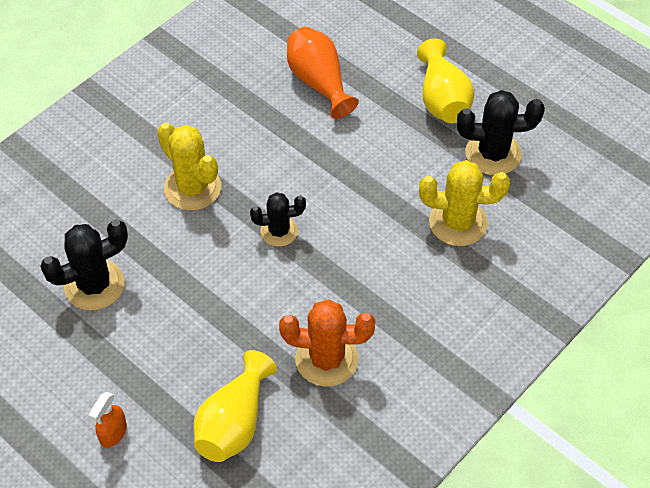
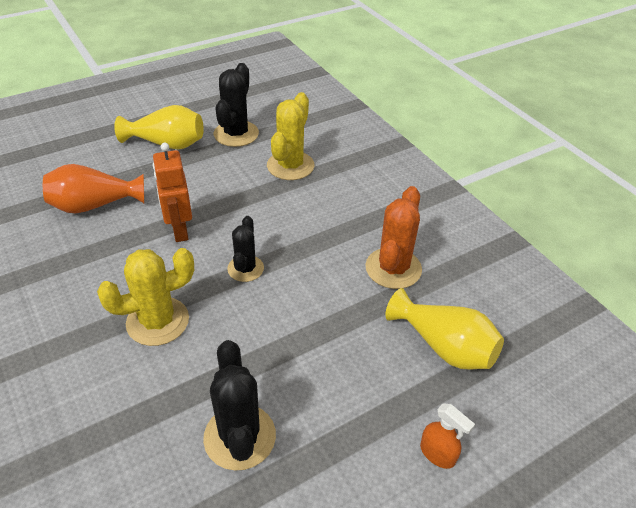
camera: 75 degrees left, 10 degrees down
none -> orange robot [153,143,192,242]

